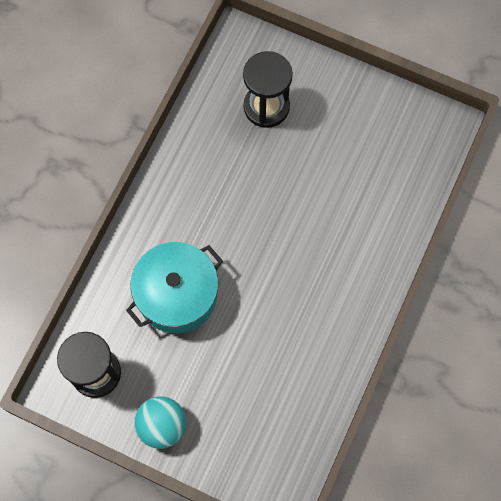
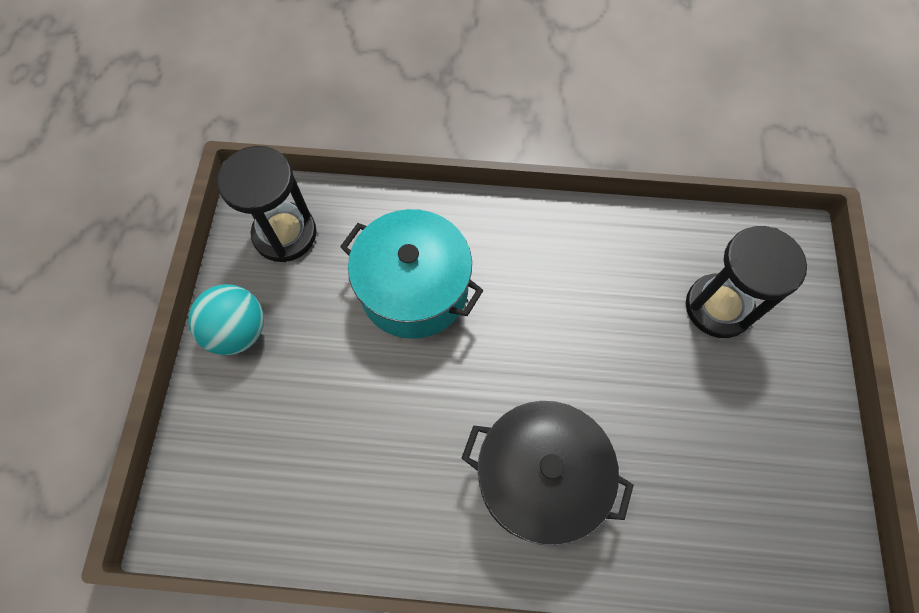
camera: 70 degrees right, 5 degrees down
none -> black pot [461,401,634,546]

